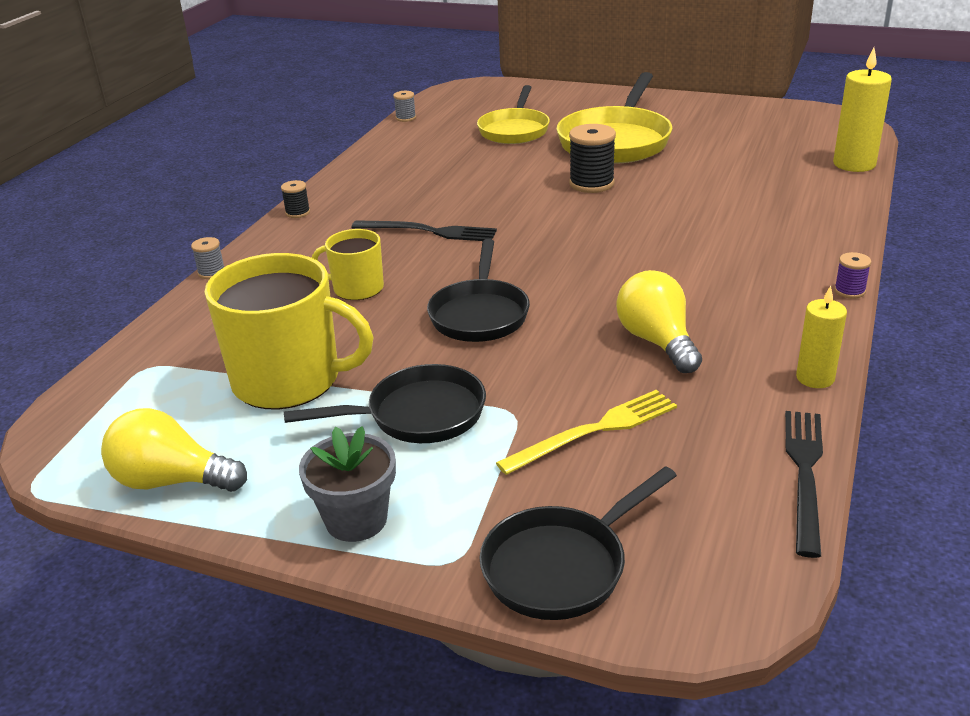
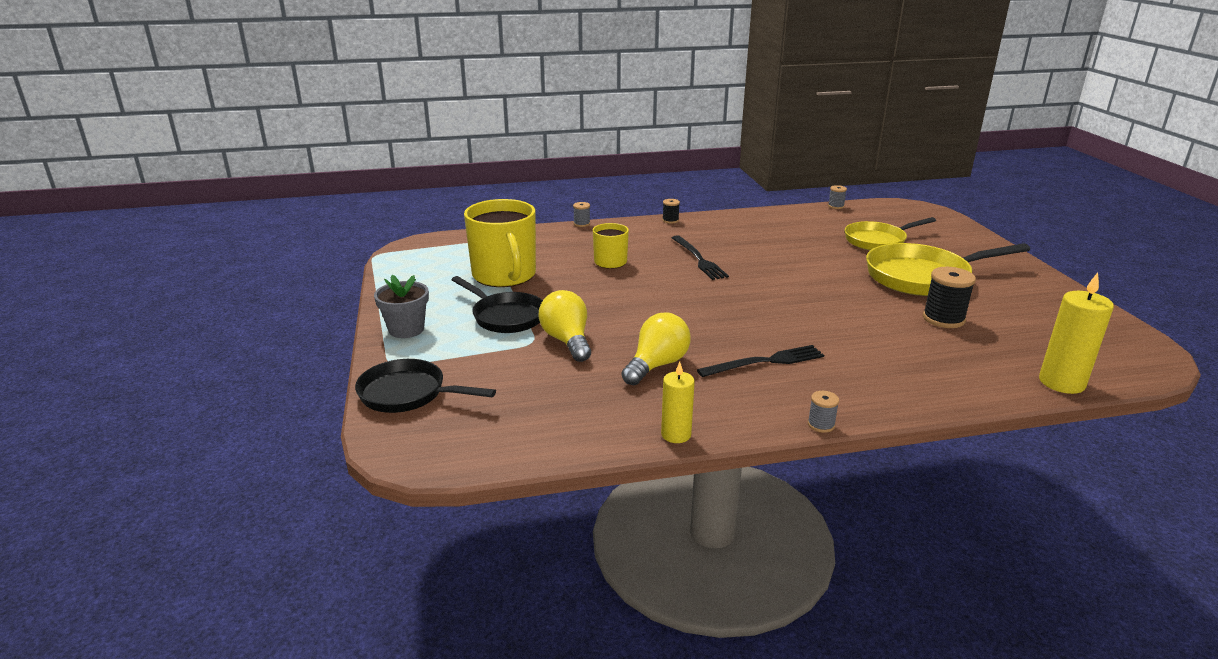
camera: 55 degrees right, 5 degrees down
yellow light bulb [101,408,247,492] -> yellow light bulb moved to [539,290,591,362]
black pan [427,239,530,342] -> none
yellow fork [496,390,677,475] -> none
black spool [569,124,616,193] -> black spool moved to [923,267,976,328]
black fork [785,411,823,558] -> black fork moved to [697,345,824,377]
purple spool [834,252,871,299] -> grey spool [808,391,839,433]

